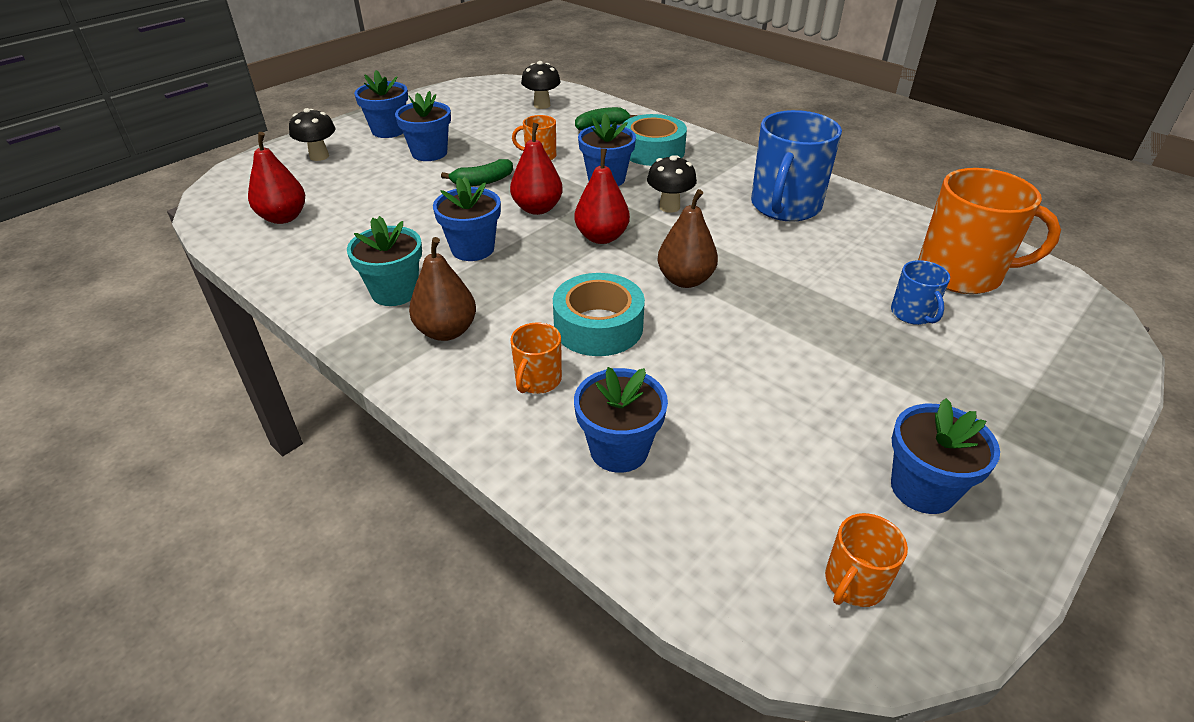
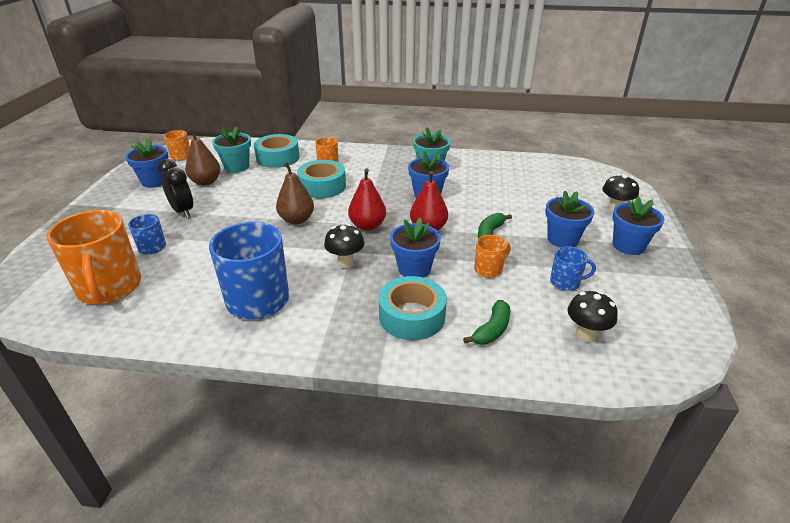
camera: 145 degrees right, 5 degrees down
red pear [248,132,305,224] -> none
brown pear [409,237,476,341] -> brown pear moved to [185,129,220,186]
blue flower pot [574,367,668,473] -> turquoise tape [254,134,299,168]
orange mug [918,168,1061,294] -> orange mug turned 90 degrees counterclockwise [47,210,141,304]
none -> black clock [157,159,193,218]
none -> turquoise flower pot [212,127,251,173]
none -> blue mug [550,246,596,291]

